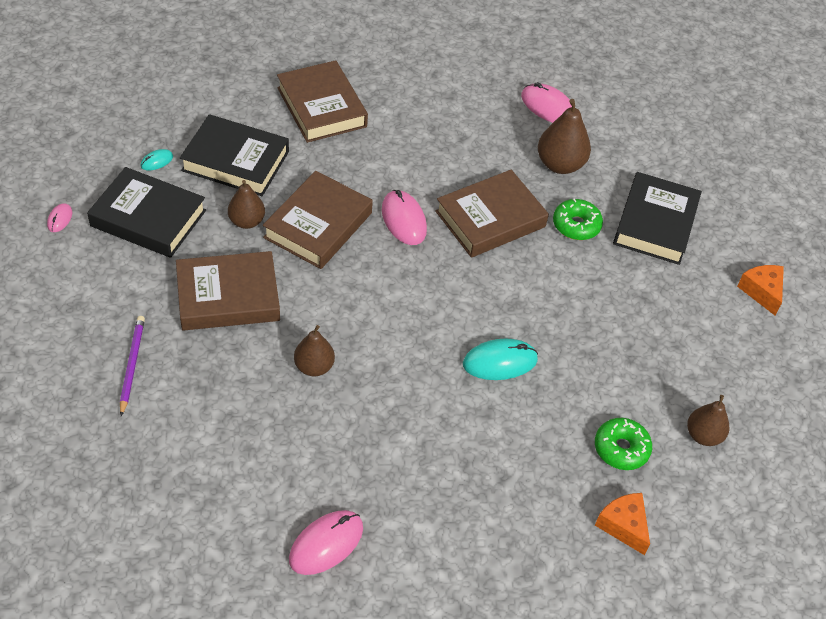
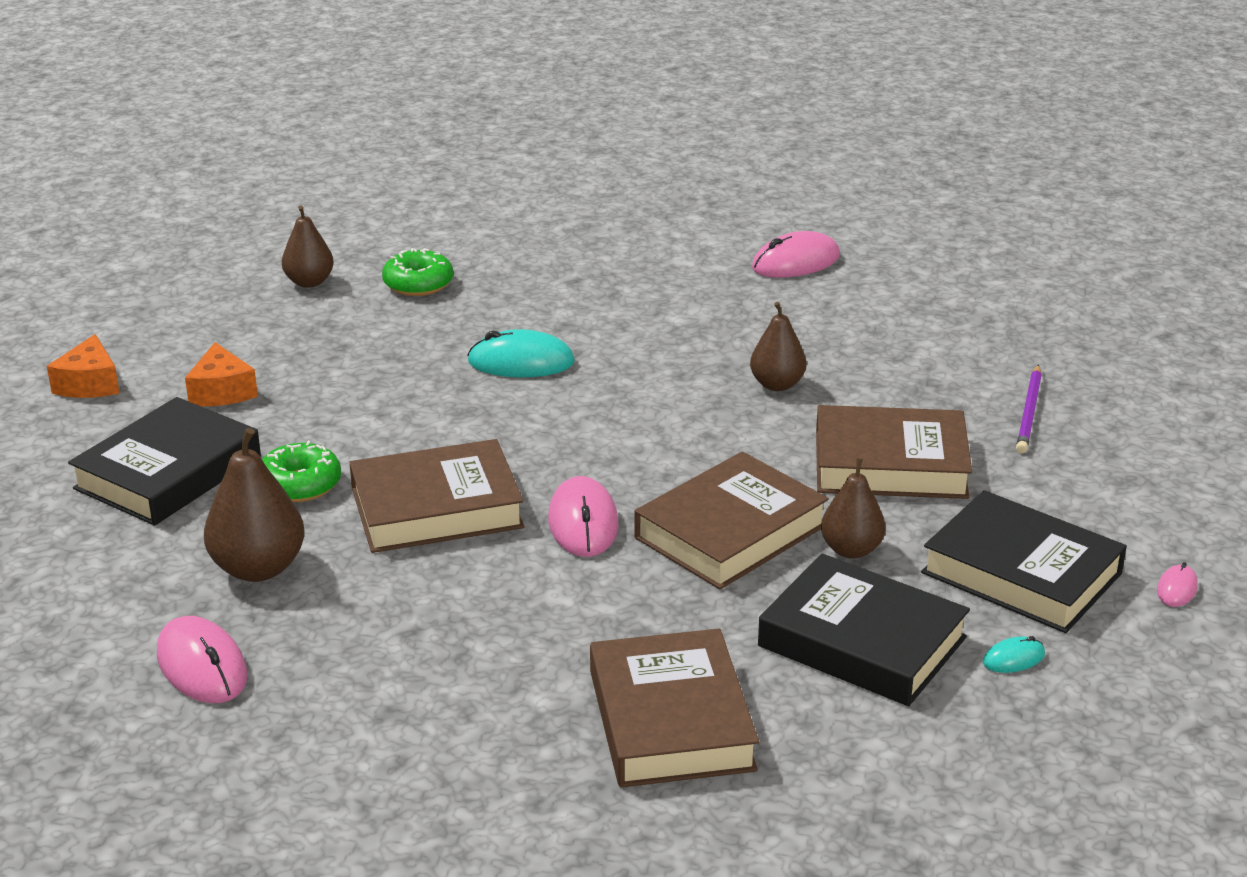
camera: 160 degrees left, 20 degrees down
orange cheese [595,493,650,555] -> orange cheese moved to [185,342,258,406]

